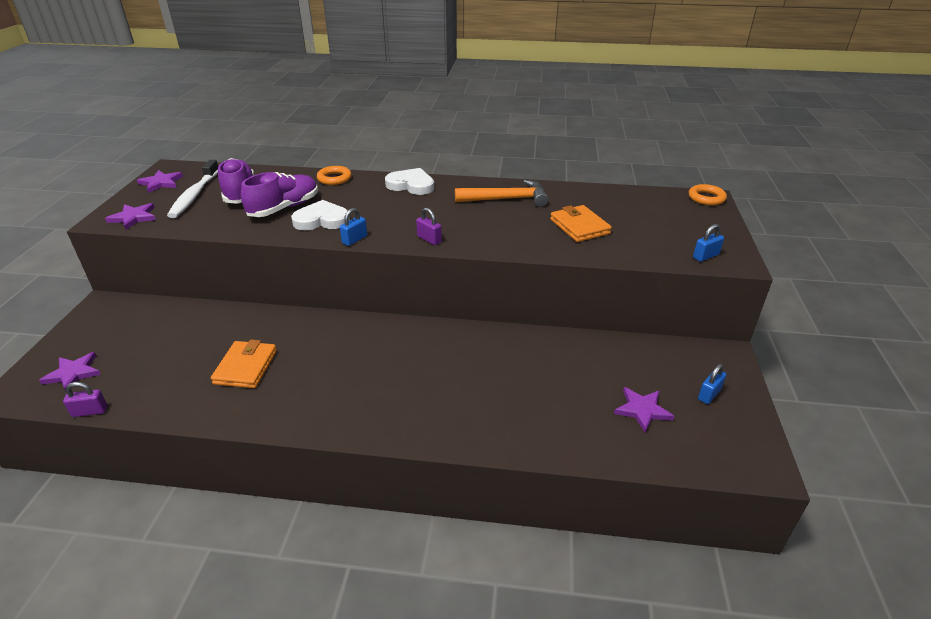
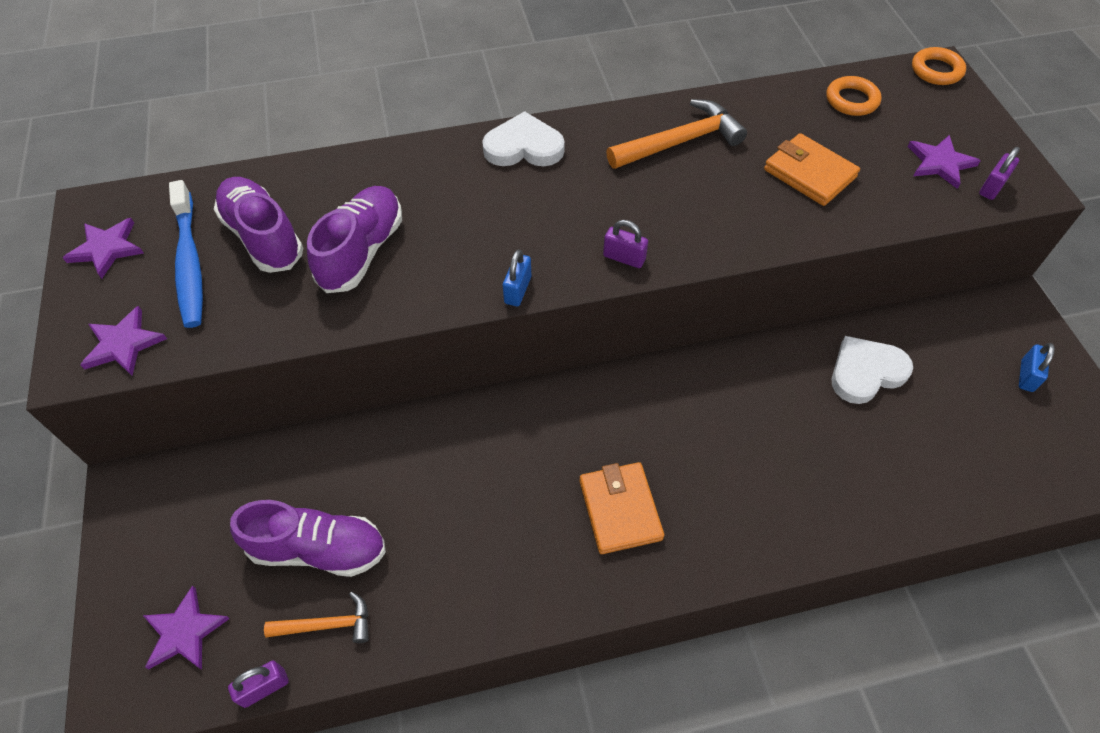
camera: 20 degrees left, 20 degrees up
white toothbrush [167,160,218,218] -> blue toothbrush [169,180,203,328]
orange wallet [211,340,277,388] -> orange wallet moved to [580,462,664,554]
white heart [291,200,350,230] -> white heart moved to [832,336,913,404]
orange ring [317,166,352,185] -> orange ring moved to [826,76,882,116]
purple star [614,387,675,432] -> purple star moved to [907,135,981,189]
blue padlock [693,224,724,262] -> purple padlock [979,147,1020,200]
none -> purple shoe [230,500,386,577]
none -> orange hammer [264,592,369,643]

